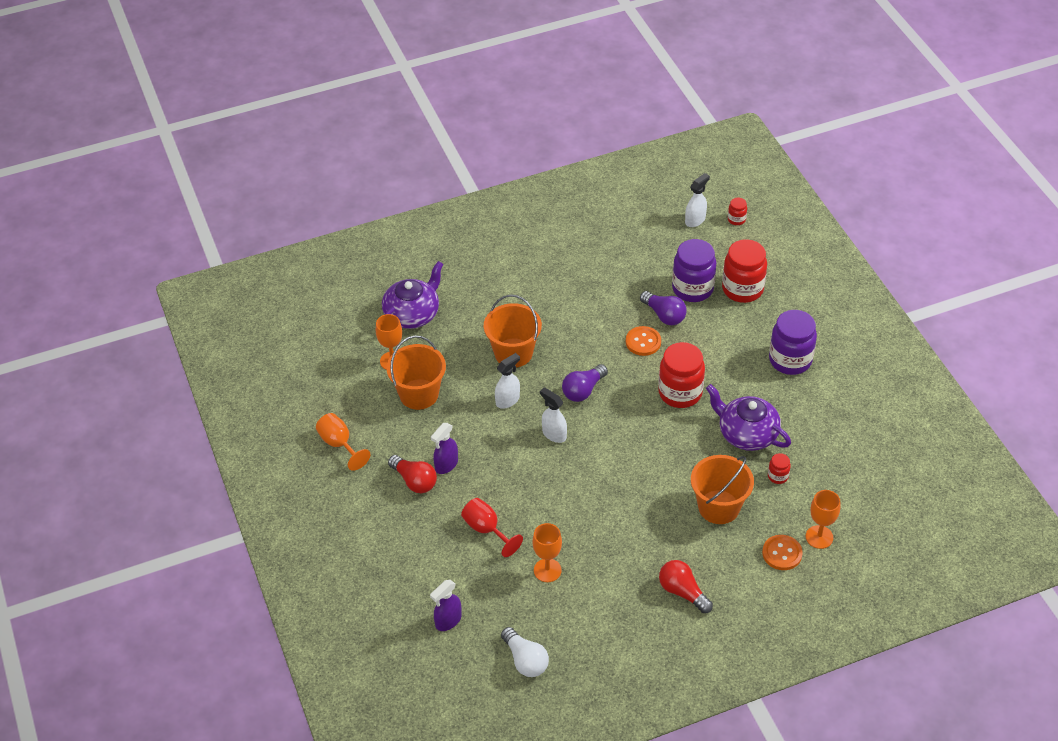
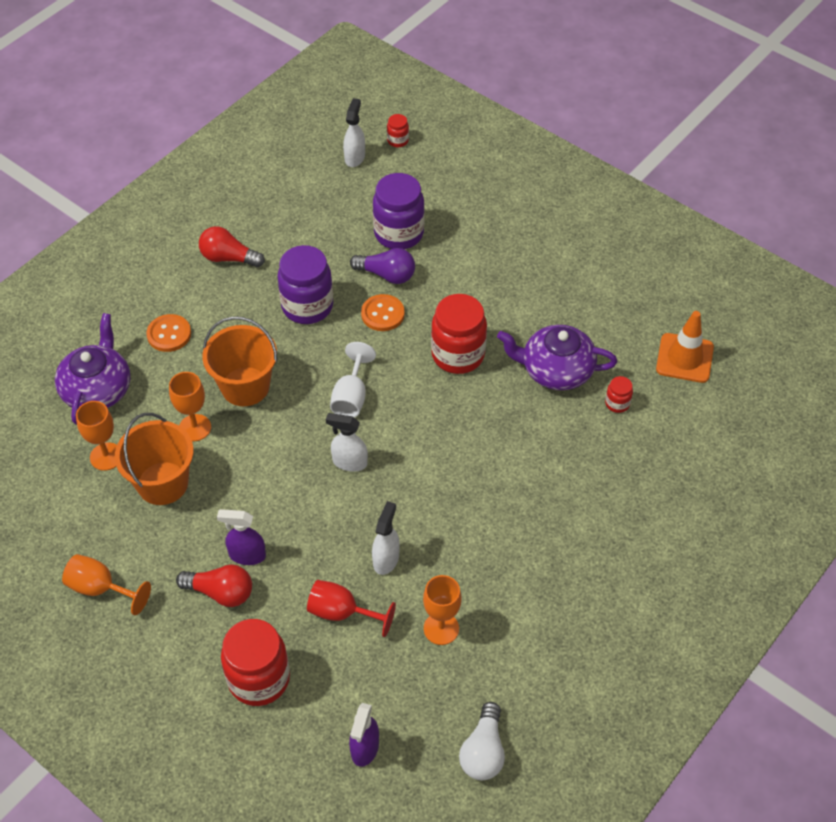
camera: 30 degrees left, 5 degrees up
purple spray bottle [431,423,458,474] -> purple spray bottle turned 90 degrees clockwise [217,509,266,565]
white spray bottle [495,353,520,409] -> white spray bottle moved to [372,501,400,575]
white light bulb [501,627,549,677] -> white light bulb turned 75 degrees clockwise [459,702,505,780]
purple light bulb [562,364,608,402] -> white goblet [330,342,376,417]
red light bulb [659,560,713,613] -> red light bulb moved to [199,226,265,267]
orange bucket [691,455,754,524] -> none
red jar [722,239,767,303] -> red jar moved to [221,619,290,706]
orange button [762,535,803,570] -> orange button moved to [146,314,191,352]
purple jar [769,310,817,375] -> purple jar moved to [277,245,333,324]
orange goblet [806,490,840,549] -> orange goblet moved to [169,372,211,441]
none -> orange traffic cone [656,311,714,383]

